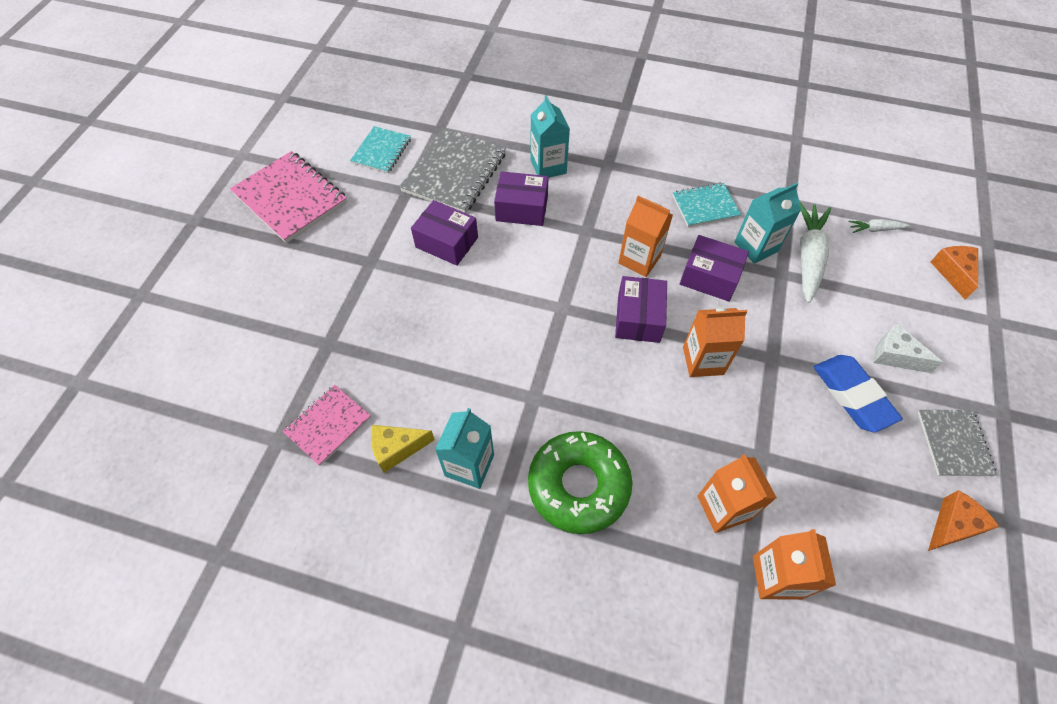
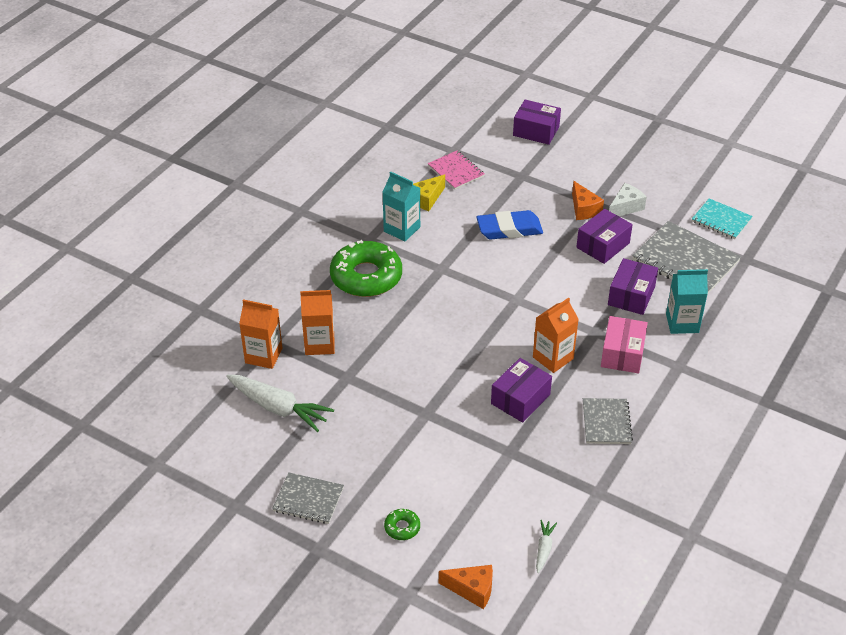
camera: 105 degrees right, 15 degrees down
pink notebook [230,151,347,243] -> none
yellow cheese [371,425,435,473] -> yellow cheese turned 135 degrees counterclockwise [413,175,445,211]
purple box [615,276,667,343] -> purple box moved to [513,100,561,145]
turquoise notebook [673,182,741,227] -> grey notebook [583,398,633,444]
orange carton [683,307,747,377] -> none
turquoise carton [734,183,801,264] -> none
white carrot [800,202,831,303] -> white carrot moved to [226,375,334,432]
blue eraser [814,355,903,432] -> blue eraser moved to [476,210,543,239]
white cheese [873,323,943,373] -> white cheese moved to [609,183,646,216]
orange cheese [928,490,1000,551] -> orange cheese moved to [572,181,604,220]
none -> green donut [384,509,420,540]
none -> pink box [601,316,648,373]

